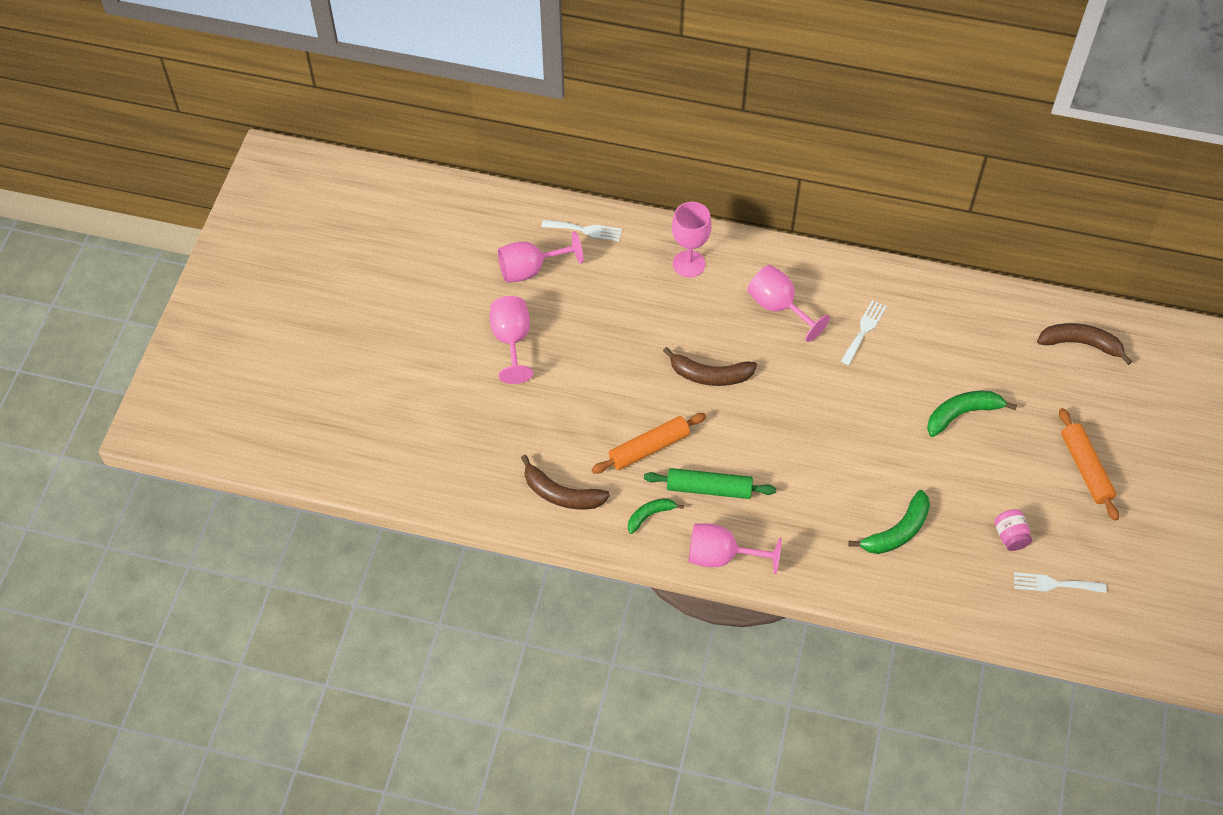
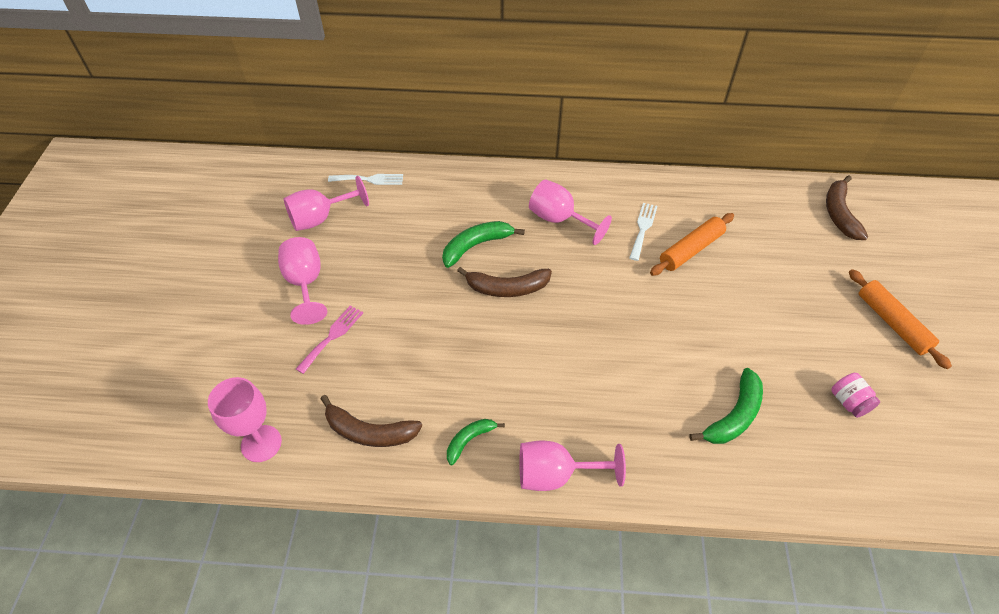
camera: 10 degrees left, 5 degrees down
orange rolling pin [592,413,706,474] -> orange rolling pin moved to [650,213,734,276]
green rolling pin [644,468,776,499] -> none
pink goblet [672,202,712,278] -> pink goblet moved to [208,377,282,462]
green banana [927,391,1017,437] -> green banana moved to [442,221,525,268]
white fork [1014,572,1106,593] -> none
brown banana [1037,323,1133,365] -> brown banana turned 90 degrees counterclockwise [826,176,868,240]
none -> pink fork [296,305,363,374]

